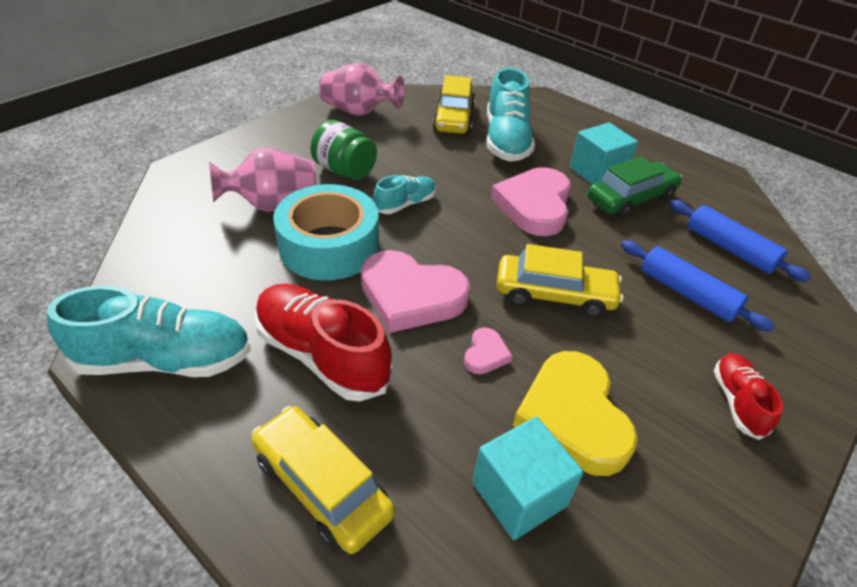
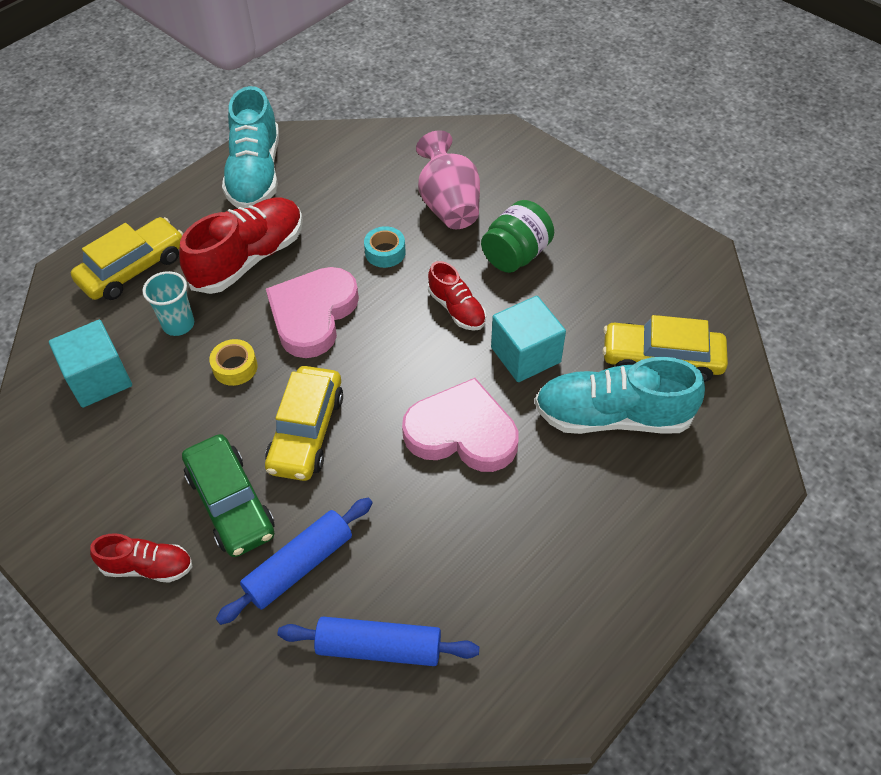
camera: 95 degrees right, 10 degrees up
turquoise tape [273,184,379,280] -> turquoise tape [364,226,406,268], size x0.42
pink vase [319,63,405,116] -> none
turquoise shoe [374,175,436,214] -> red shoe [428,261,486,331]
pink heart [464,328,512,374] -> yellow tape [209,339,258,386]
yellow heart [513,351,638,476] -> none
turquoise cube [570,123,638,184] -> turquoise cube moved to [491,296,566,382]
green car [588,156,682,219] -> green car moved to [182,434,275,557]
blue rolling pin [669,200,811,282] -> blue rolling pin turned 45 degrees clockwise [278,616,479,666]
none -> turquoise cup [142,271,194,336]

